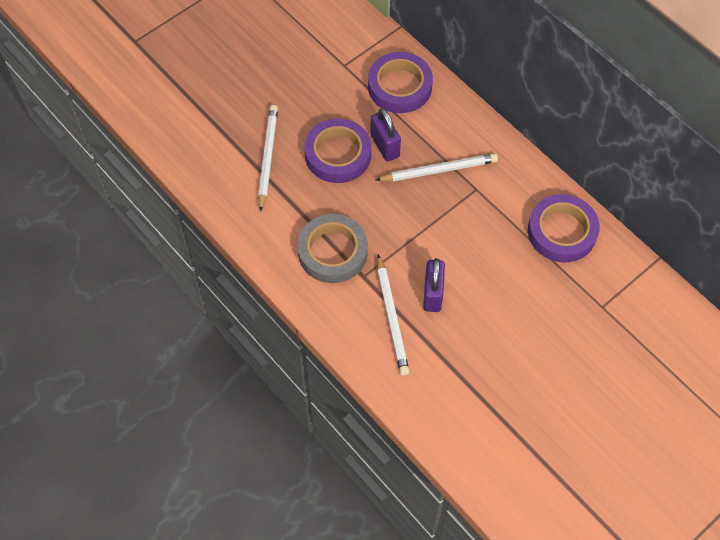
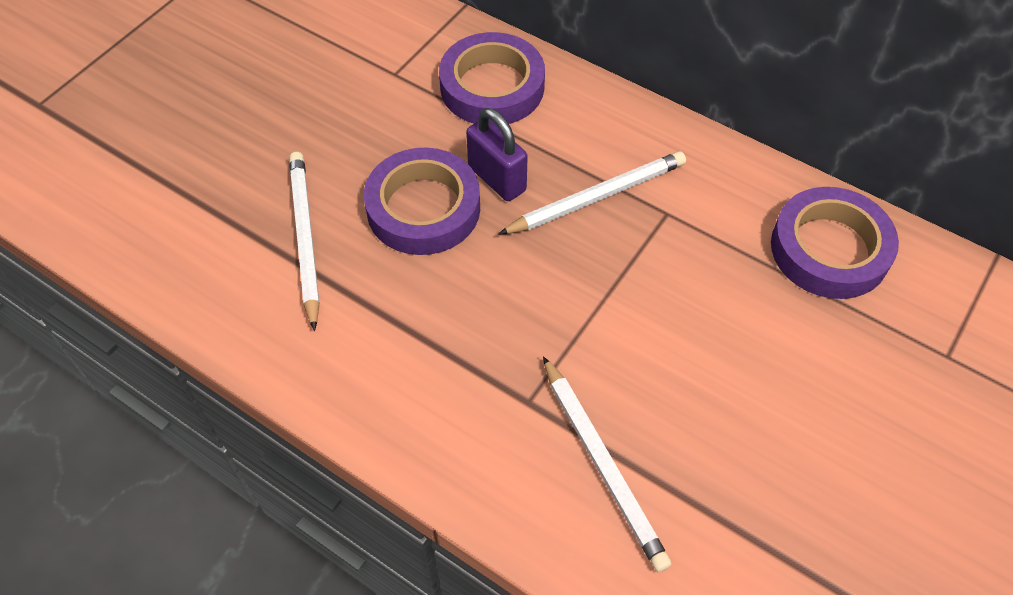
camera: 15 degrees left, 5 degrees down
grey tape [297,214,368,283] -> none
purple padlock [423,258,445,312] -> none

